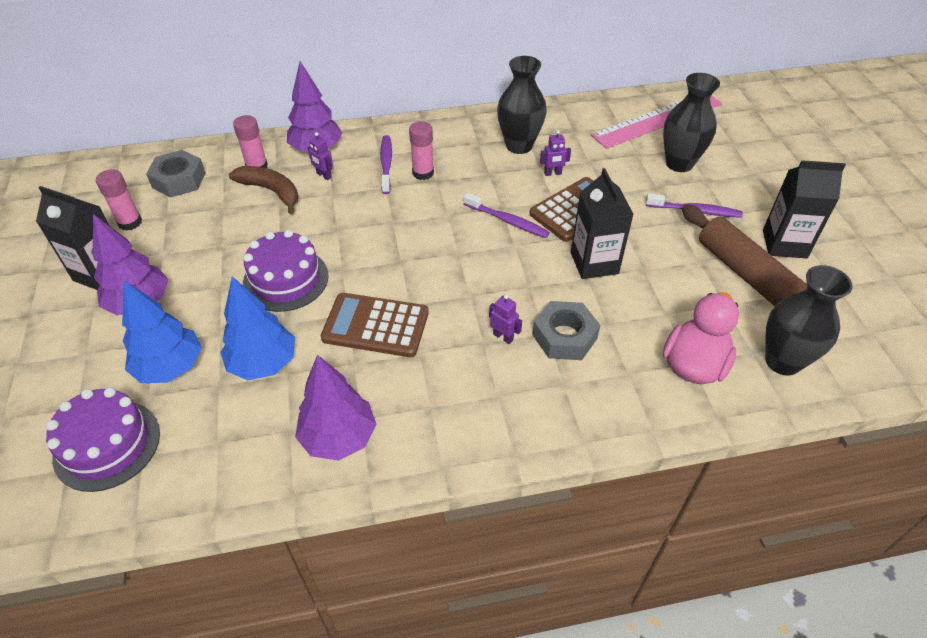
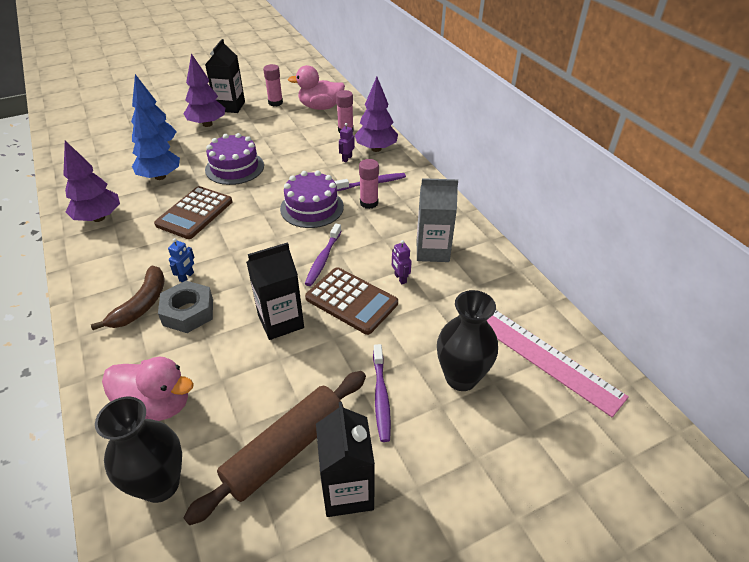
camera: 75 degrees right, 5 degrees down
purple cake [46,387,160,492] -> purple cake moved to [280,171,344,228]
grey nut [146,150,206,198] -> pink duck [288,65,345,110]
brown banana [229,166,298,214] -> brown banana moved to [91,266,165,330]
brown calculator [321,293,429,357] -> brown calculator turned 150 degrees counterclockwise [154,186,232,239]
purple robot [489,294,522,344] -> blue robot [168,238,195,282]
black vase [497,56,547,154] -> grey carton [417,178,458,262]

